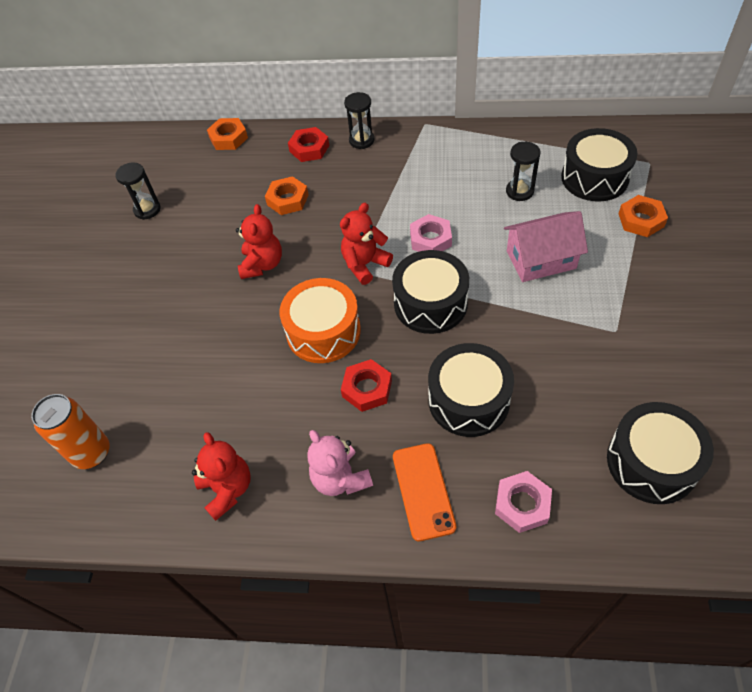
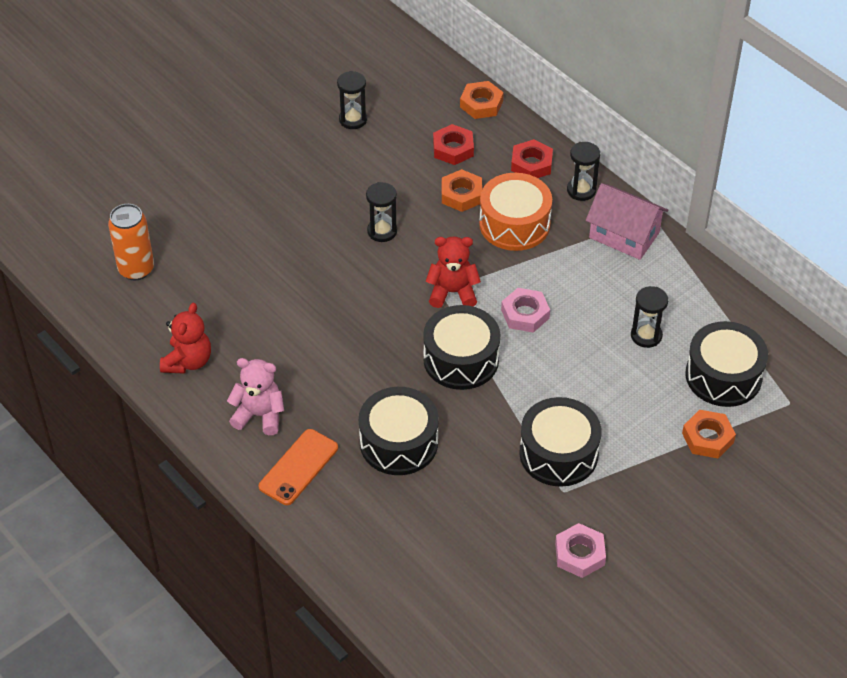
camera: 40 degrees right, 5 degrees down
red teddy bear [236,204,282,279] -> black hourglass [366,182,397,242]
orange drum [280,278,361,363] -> orange drum moved to [479,173,552,251]
pink teddy bear [307,430,373,496] -> pink teddy bear turned 90 degrees clockwise [227,358,284,435]
red nut [341,359,392,412] -> red nut moved to [433,124,474,165]
pink nut [495,471,552,533] -> pink nut moved to [555,523,606,578]
pink house [504,211,588,282] -> pink house moved to [586,183,668,260]
black drum [607,402,714,504] -> black drum moved to [519,397,602,487]

